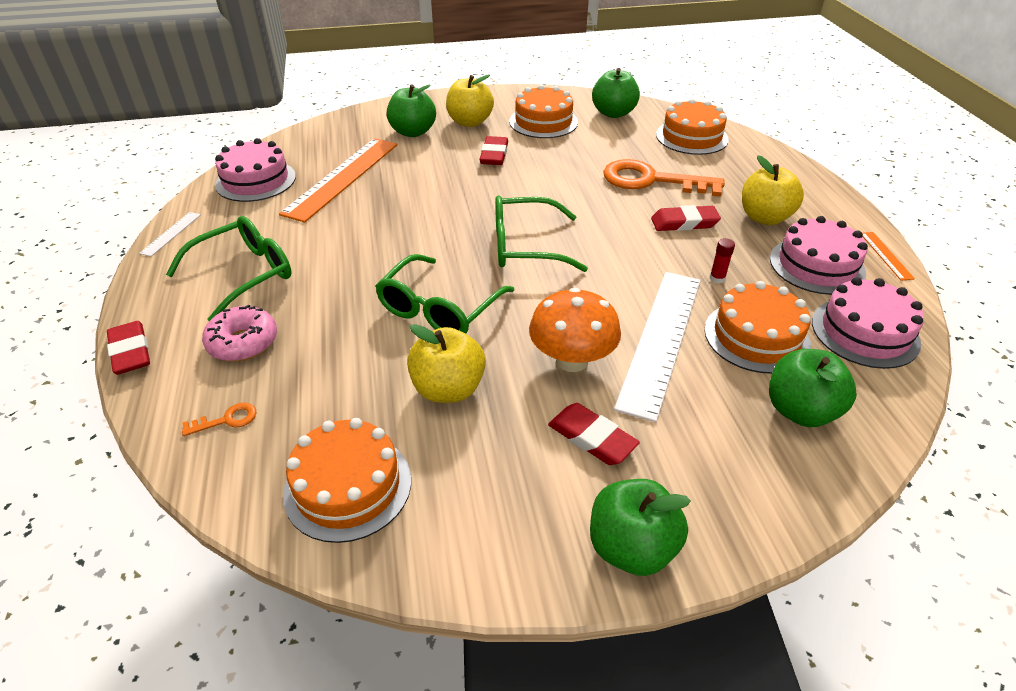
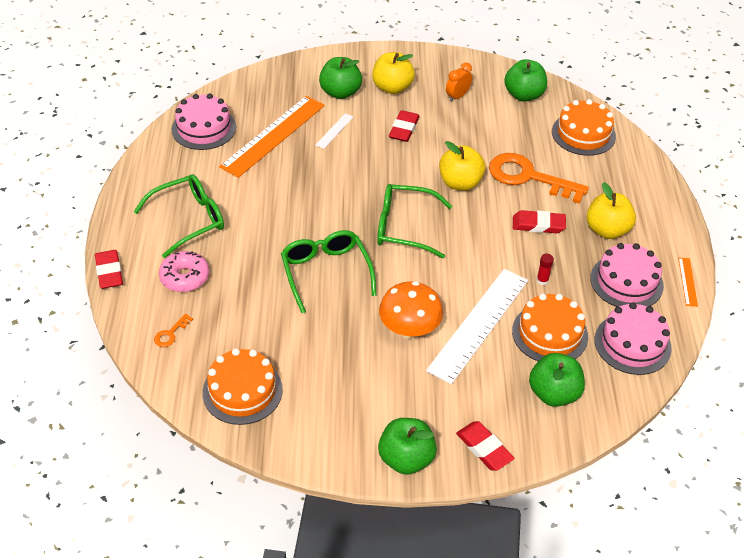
camera: 10 degrees right, 5 degrees up
white ruler [139,212,201,257] -> white ruler moved to [316,113,353,149]
orange key [182,403,256,436] -> orange key turned 135 degrees clockwise [154,313,193,347]
green glasses [375,254,514,334] -> green glasses turned 120 degrees clockwise [281,230,377,313]
yellow apple [407,324,486,403] -> yellow apple moved to [439,141,486,191]
orange cake [509,85,578,138] -> orange clock [446,63,472,102]
red eraser [548,403,640,465] -> red eraser moved to [456,421,515,471]

